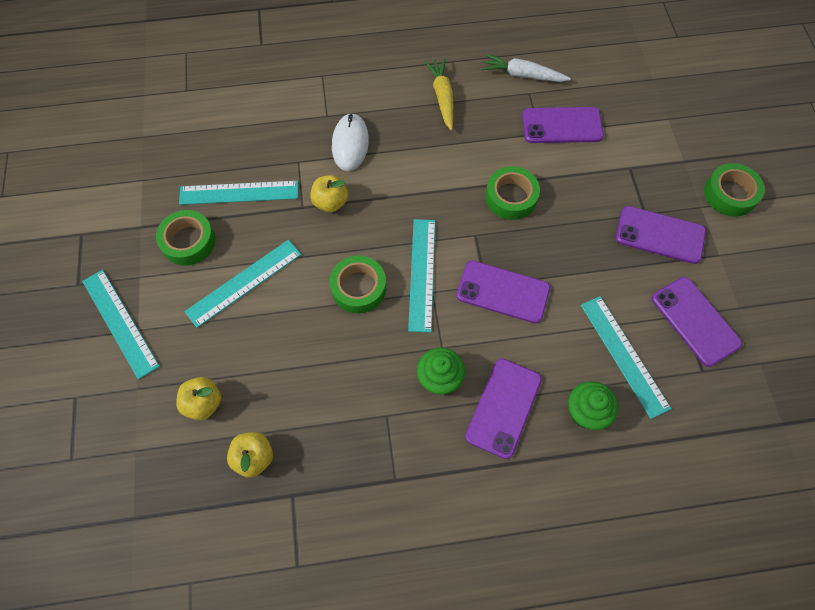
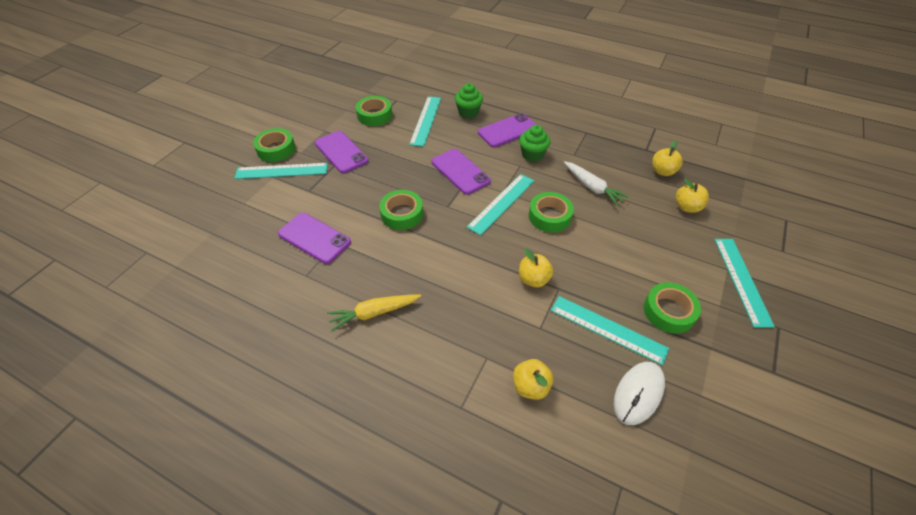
camera: 145 degrees left, 15 degrees down
turquoise ruler [184,240,301,328] -> turquoise ruler moved to [234,163,328,179]
white mouse [332,113,369,171] -> white mouse moved to [614,362,665,425]
yellow carrot [424,58,453,131] -> yellow carrot turned 45 degrees clockwise [327,295,421,331]
white carrot [481,54,571,82] -> white carrot moved to [564,161,629,206]
purple phone [652,277,742,367] -> green tape [356,96,392,126]
none -> yellow apple [513,359,554,400]

